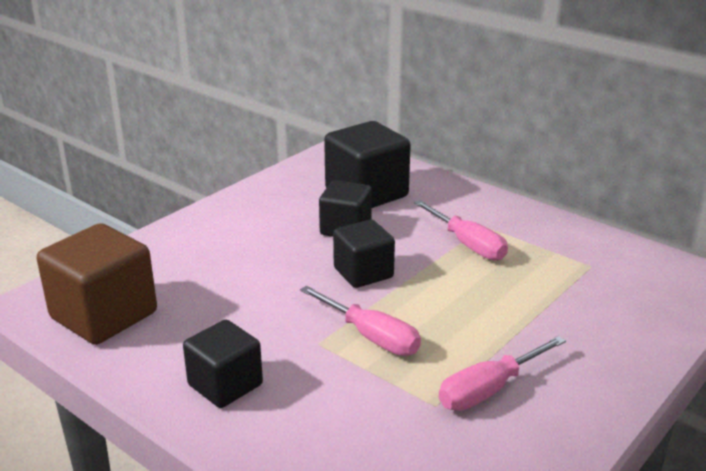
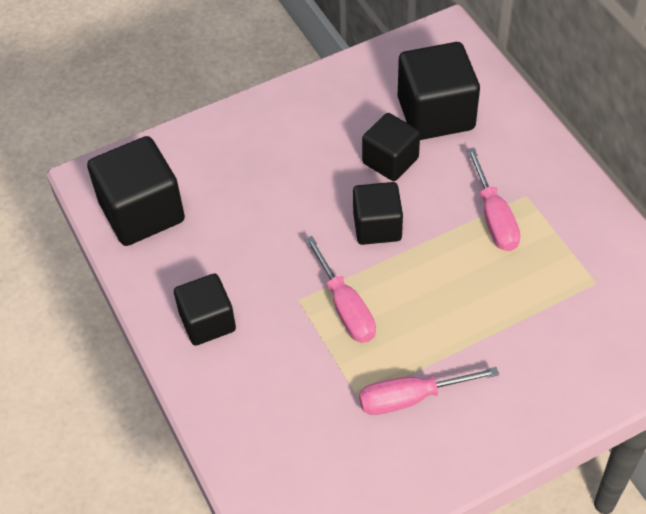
camera: 25 degrees right, 25 degrees up
brown cube [37,223,157,345] -> black cube [87,136,185,246]

